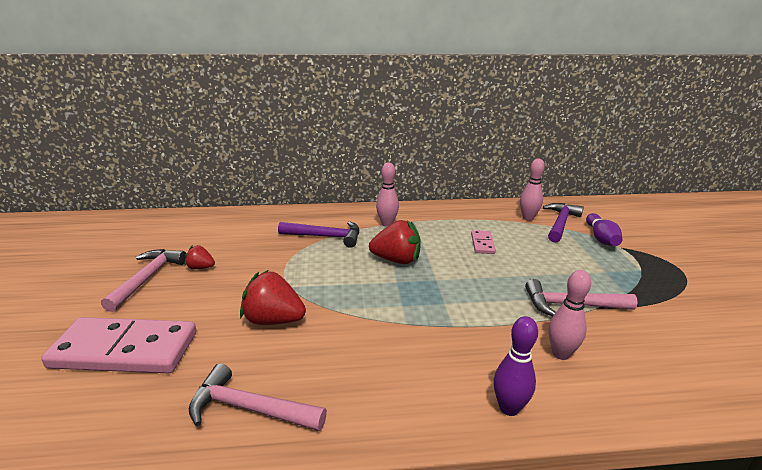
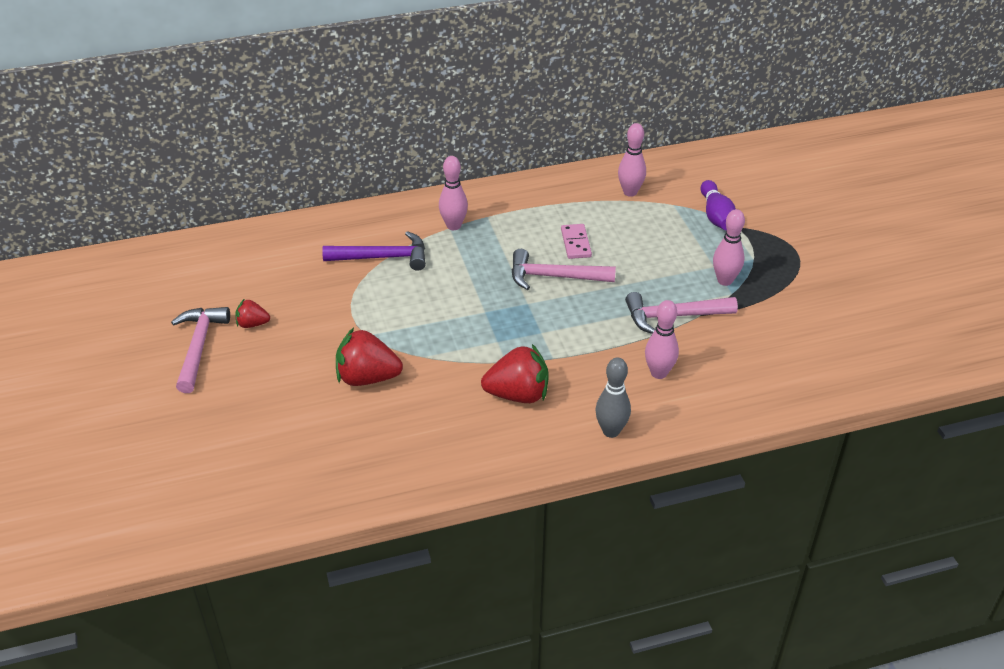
camera: 10 degrees left, 15 degrees up
pink domino [41,317,196,373] -> none
pink hammer [189,363,327,431] -> pink hammer moved to [512,249,616,290]
red strawberry [369,220,421,264] -> red strawberry moved to [481,344,549,403]
purple bowling pin [494,316,538,416] -> grey bowling pin [595,358,631,438]
purple hammer [543,203,584,243] -> none
none -> pink bowling pin [713,209,745,286]

